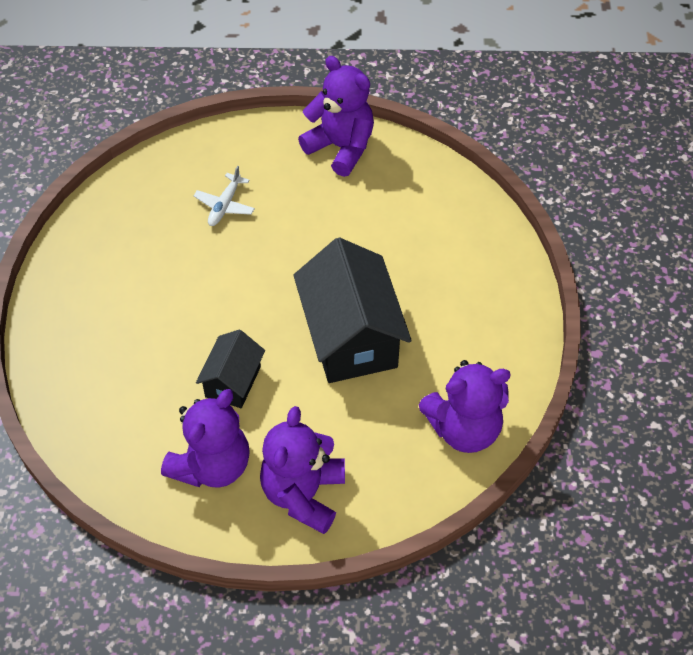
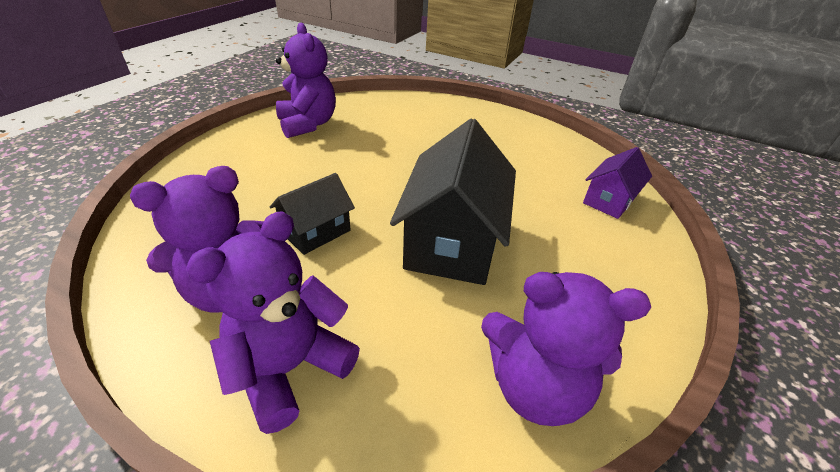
camera: 25 degrees right, 15 degrees down
white plane [194,166,255,226] -> none
purple teddy bear [298,56,374,177] -> purple teddy bear moved to [276,23,336,138]
none -> purple house [583,147,652,219]

